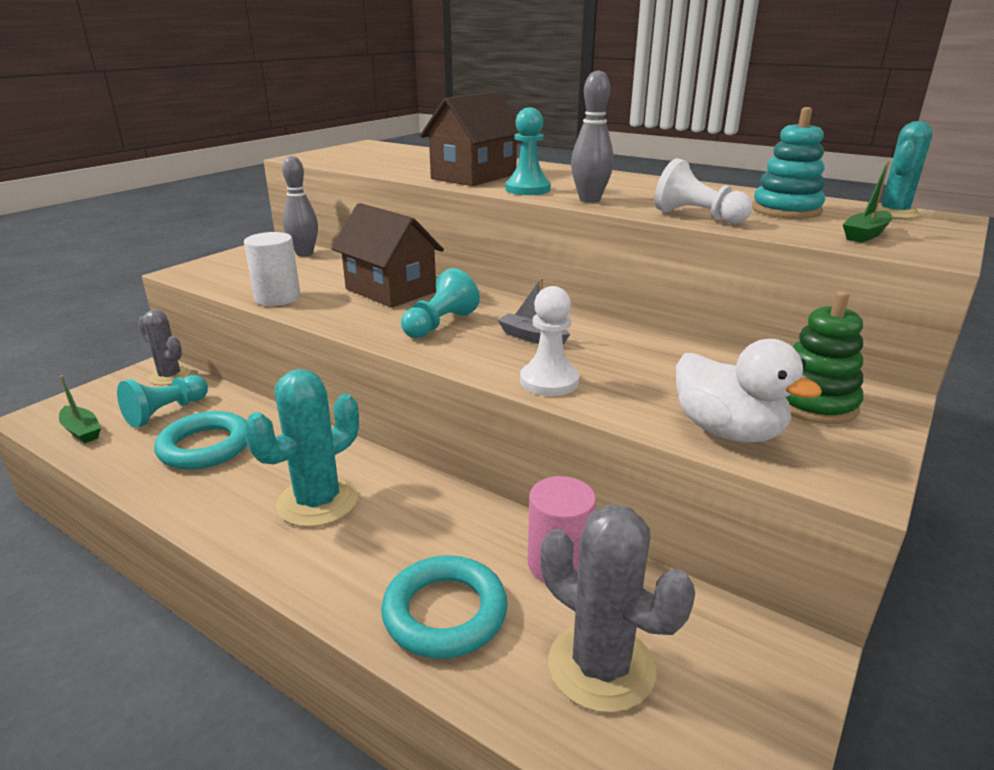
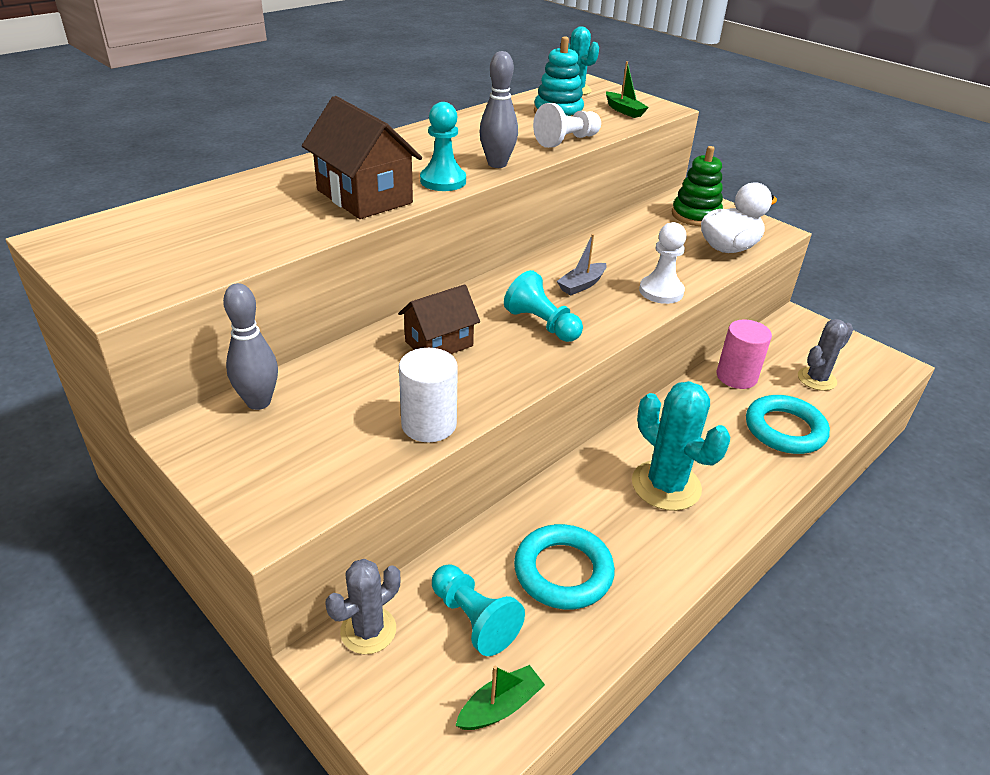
camera: 80 degrees left, 10 degrees up
brown house [331,203,444,307] -> brown house [398,284,480,354], size x0.66
grey cactus [541,504,695,713] -> grey cactus [798,319,853,391], size x0.65

